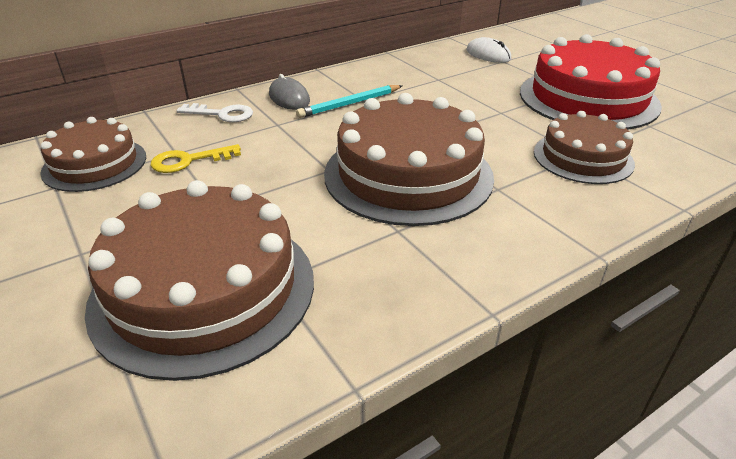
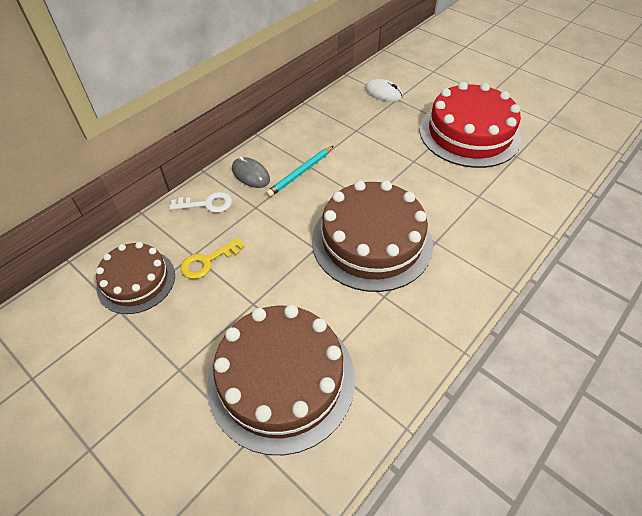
camera: 15 degrees left, 15 degrees up
brown cake [534,111,635,184] -> none

